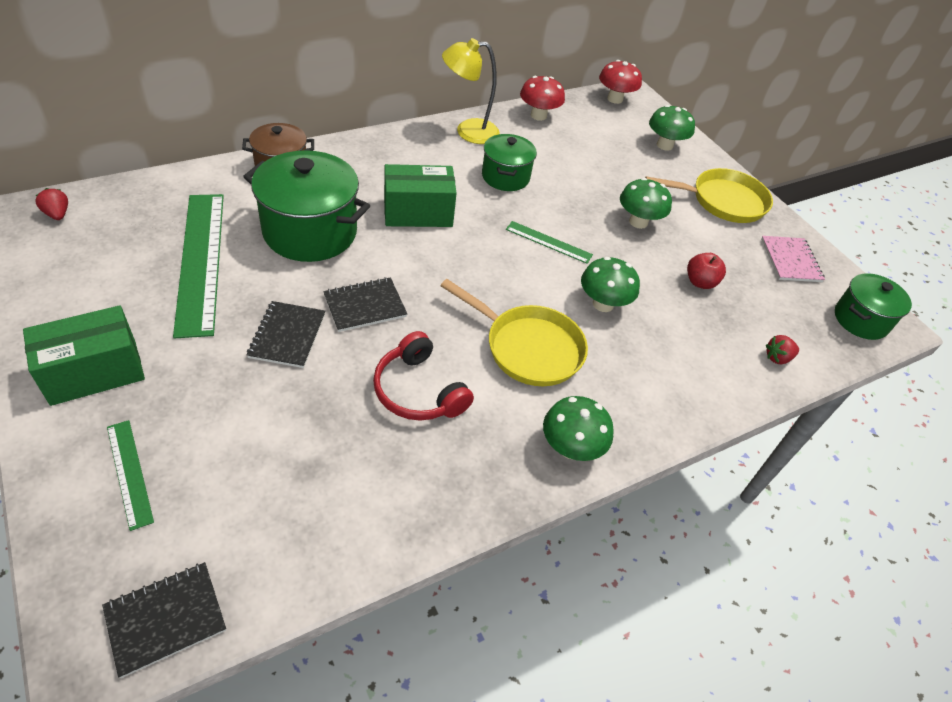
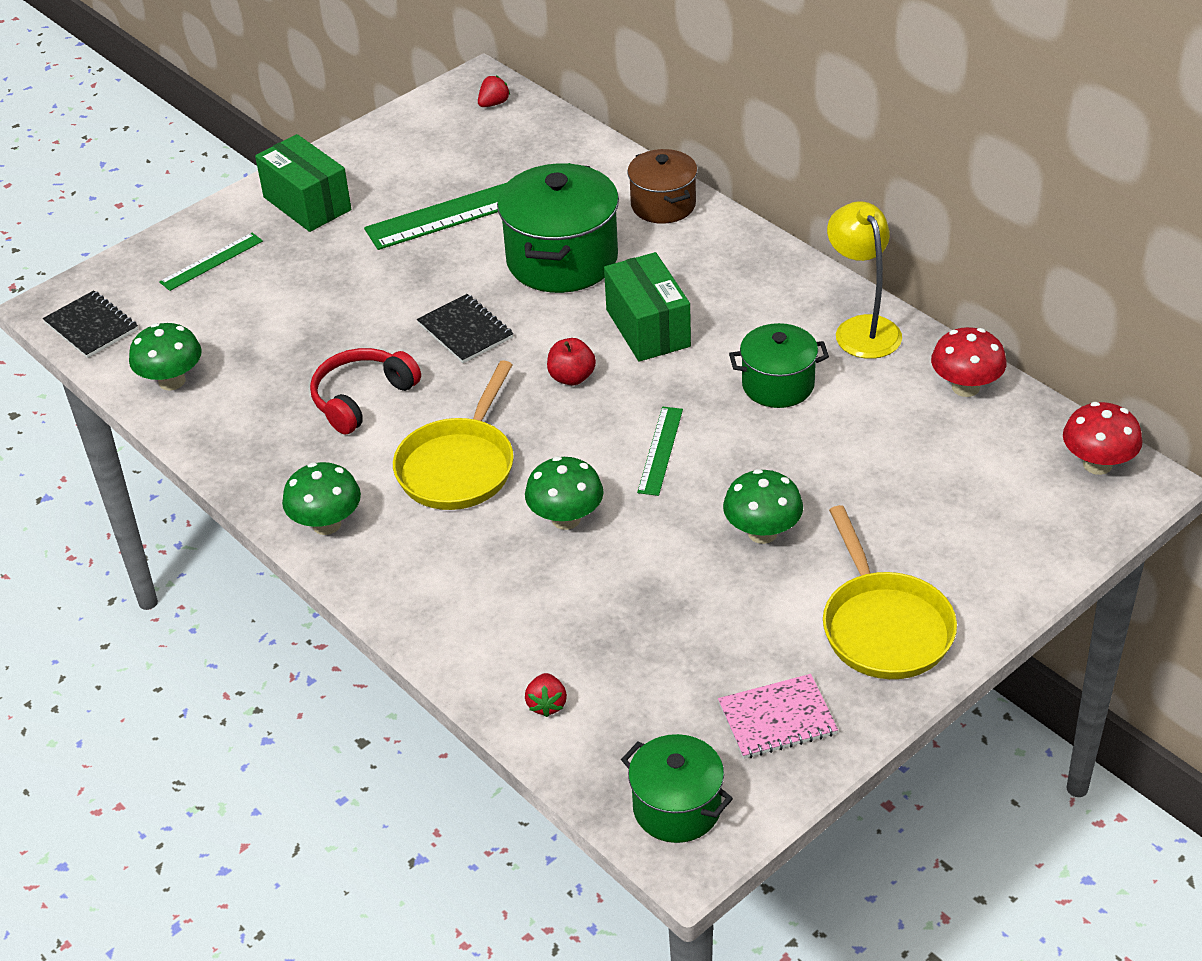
camera: 85 degrees right, 5 degrees down
black notebook [247,301,325,368] -> none
green mushroom [649,105,695,151] -> green mushroom moved to [129,323,202,390]
red apple [687,253,726,289] -> red apple moved to [547,338,596,386]
red strawberry [766,335,799,364] -> red strawberry turned 150 degrees counterclockwise [525,673,567,717]

